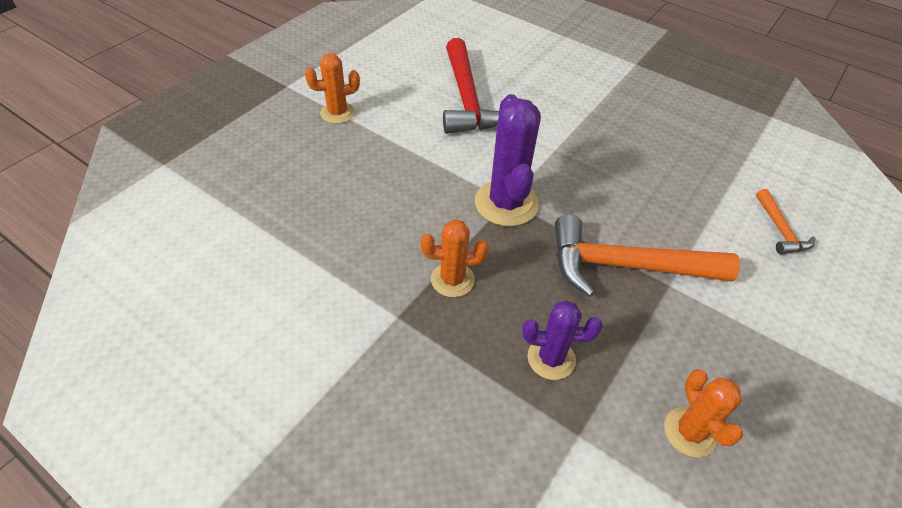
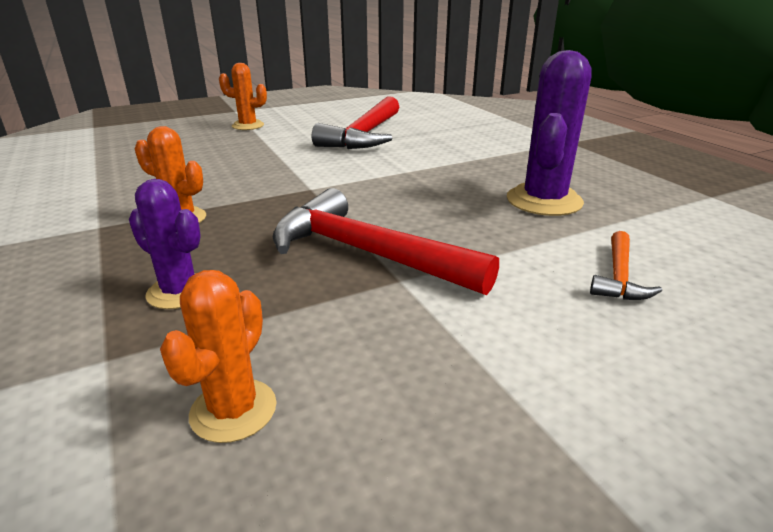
camera: 30 degrees right, 20 degrees down
purple cactus [475,94,541,226] -> purple cactus moved to [507,50,592,216]
orange hammer [555,214,740,297] -> red hammer [273,188,499,295]

